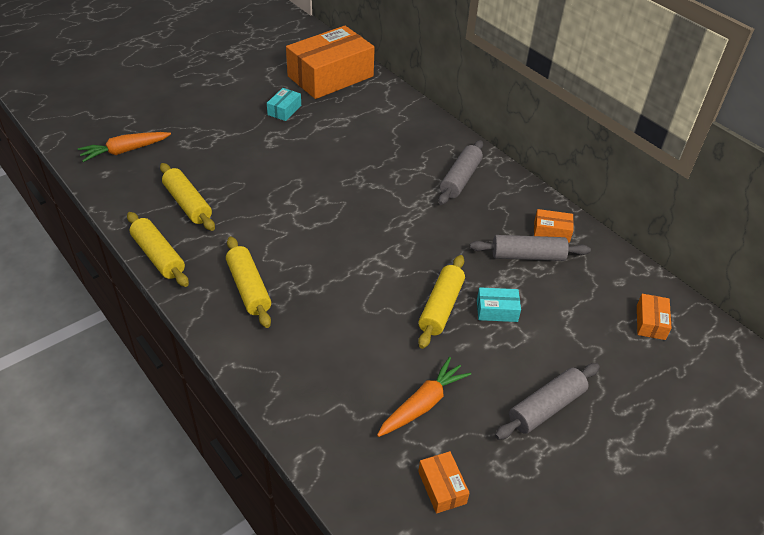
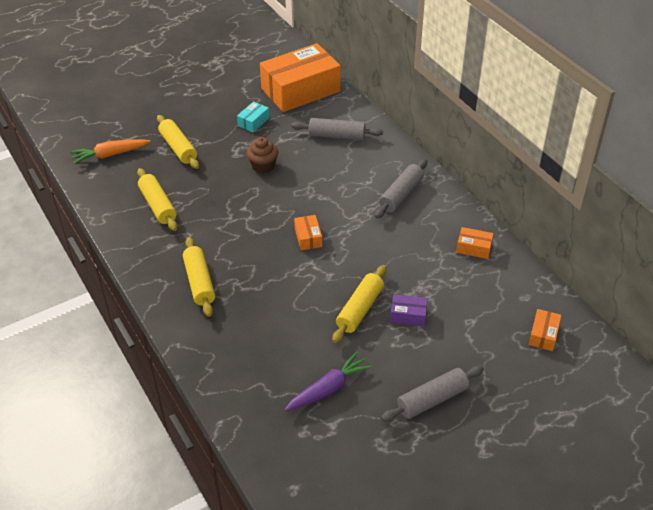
camera: 10 degrees right, 0 degrees up
yellow rolling pin [127,212,189,287] -> yellow rolling pin moved to [157,115,199,169]
orange carrot [377,357,471,437] -> purple carrot [284,351,372,411]
orange box [418,451,470,514] -> orange box moved to [294,215,322,250]
grey rolling pin [470,235,591,261] -> grey rolling pin moved to [291,118,383,140]
turquoise box [477,287,521,322] -> purple box [390,294,428,326]
none -> brown cupcake [247,137,278,173]

